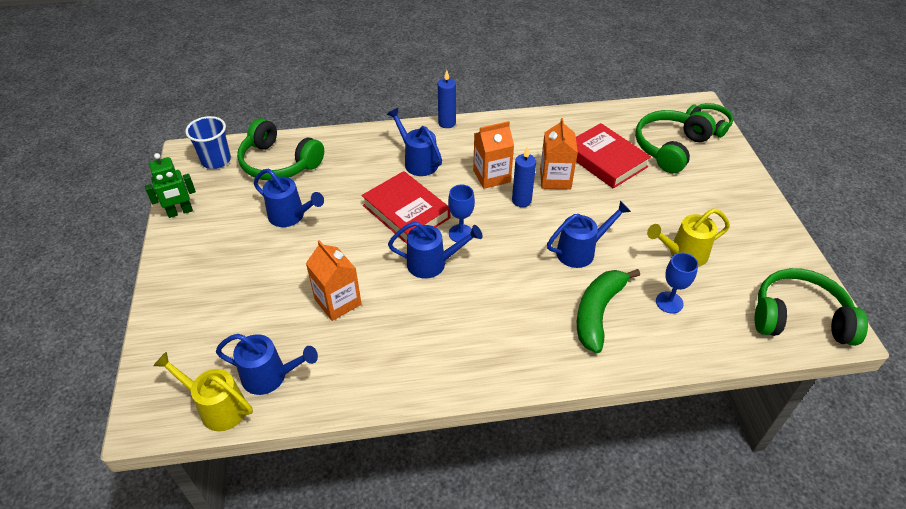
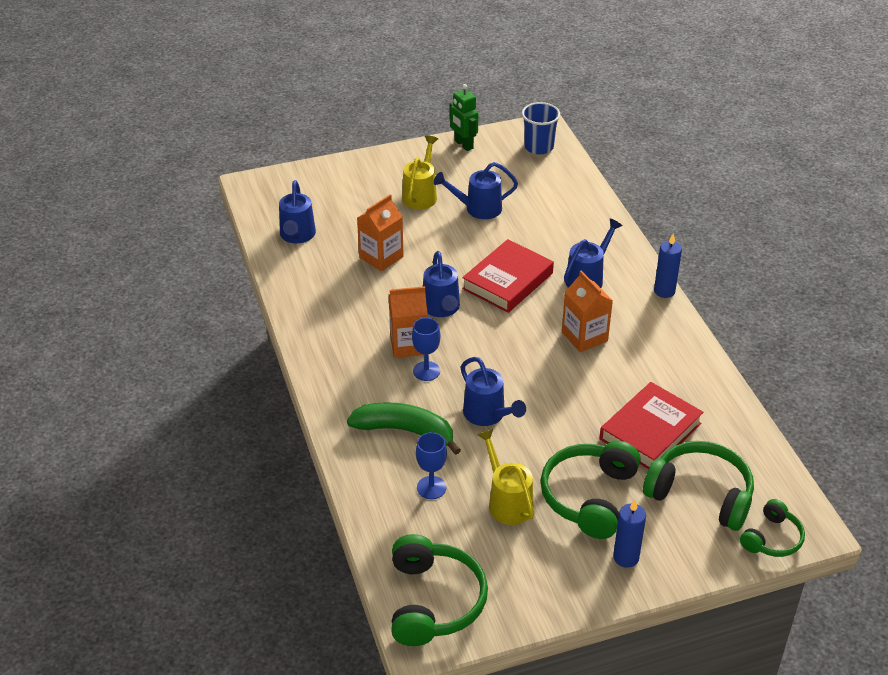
camera: 80 degrees right, 5 degrees down
yellow watering can [153,352,253,431] -> yellow watering can moved to [402,135,438,210]
green headphones [237,118,324,180] -> green headphones moved to [540,441,641,539]
blue watering can [254,169,324,227] -> blue watering can turned 60 degrees clockwise [434,162,518,219]
blue goblet [448,185,475,242] -> blue goblet moved to [412,317,440,381]
blue candle [512,147,536,207] -> blue candle moved to [613,500,646,568]
orange carton [540,118,578,189] -> orange carton moved to [388,286,428,358]

